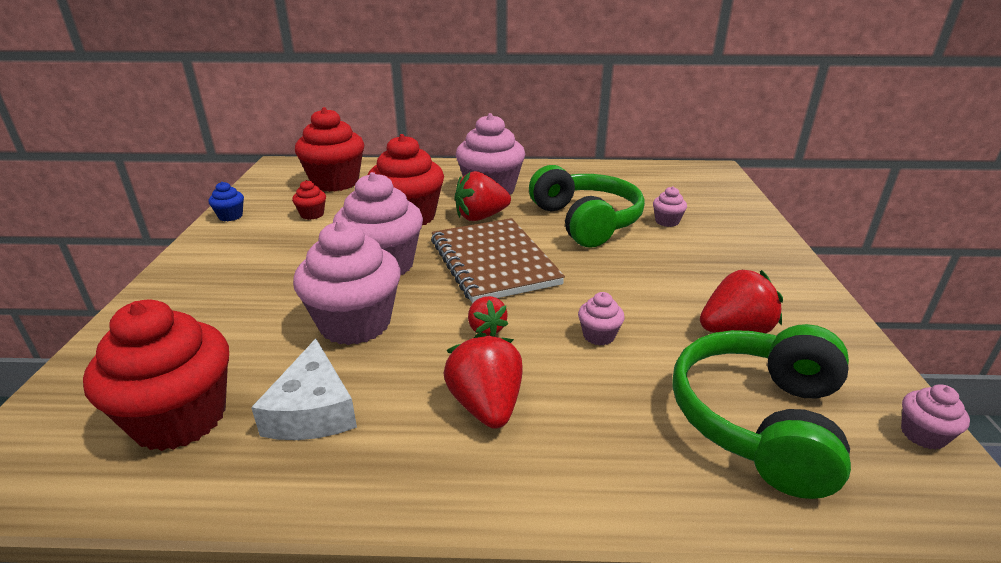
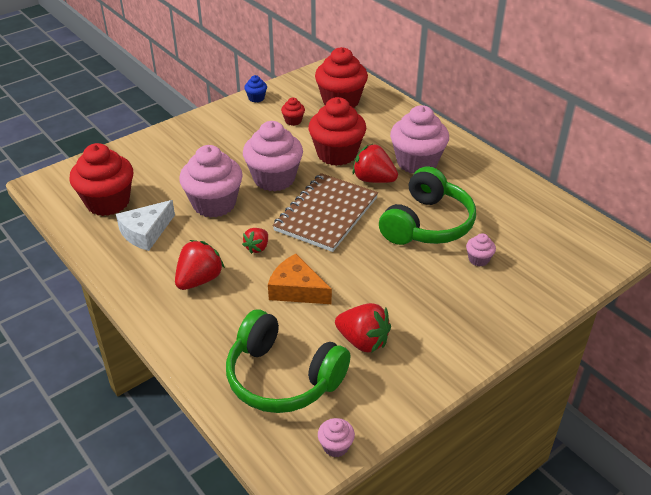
camera: 50 degrees right, 10 degrees up
pink cupcake [578,292,625,346] -> orange cheese [268,254,332,304]
green headphones [672,324,851,499] -> green headphones turned 135 degrees counterclockwise [226,309,350,413]

